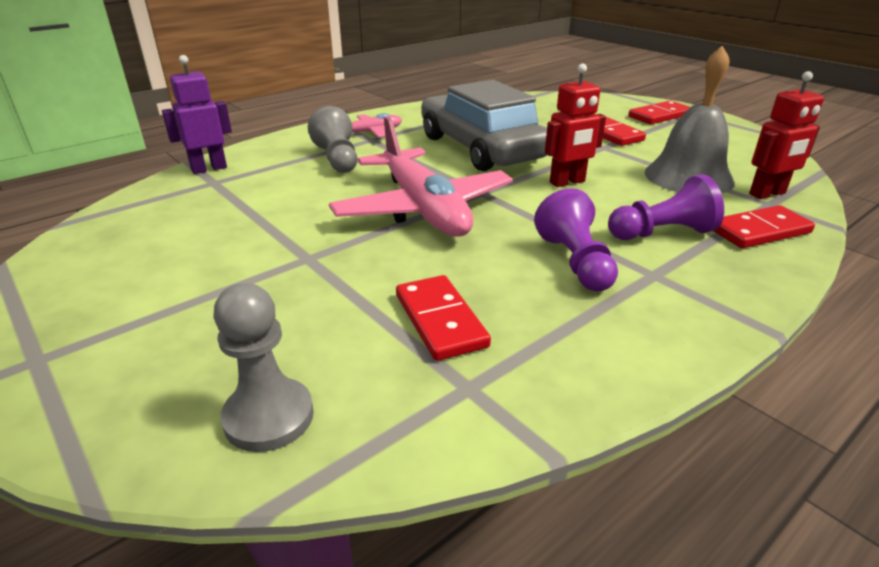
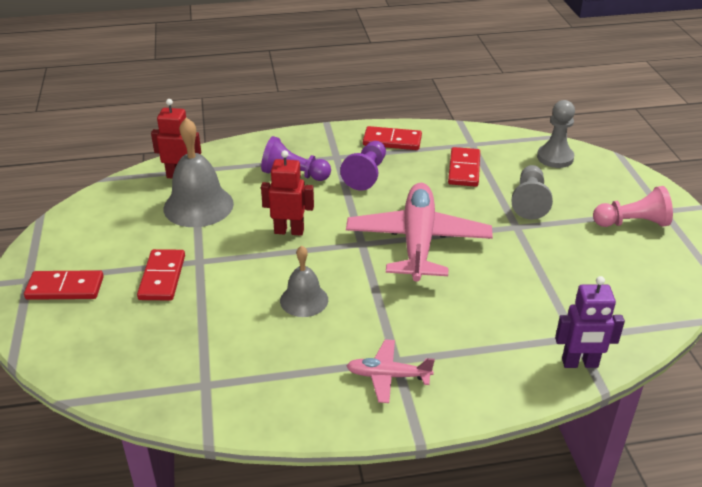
camera: 150 degrees left, 5 degrees up
grey pawn [308,106,357,173] -> grey pawn moved to [512,165,553,220]
grey car [421,80,547,171] -> grey bell [280,245,328,317]
red domino [714,205,815,248] -> red domino moved to [363,126,422,150]
none -> pink pawn [593,186,673,227]

